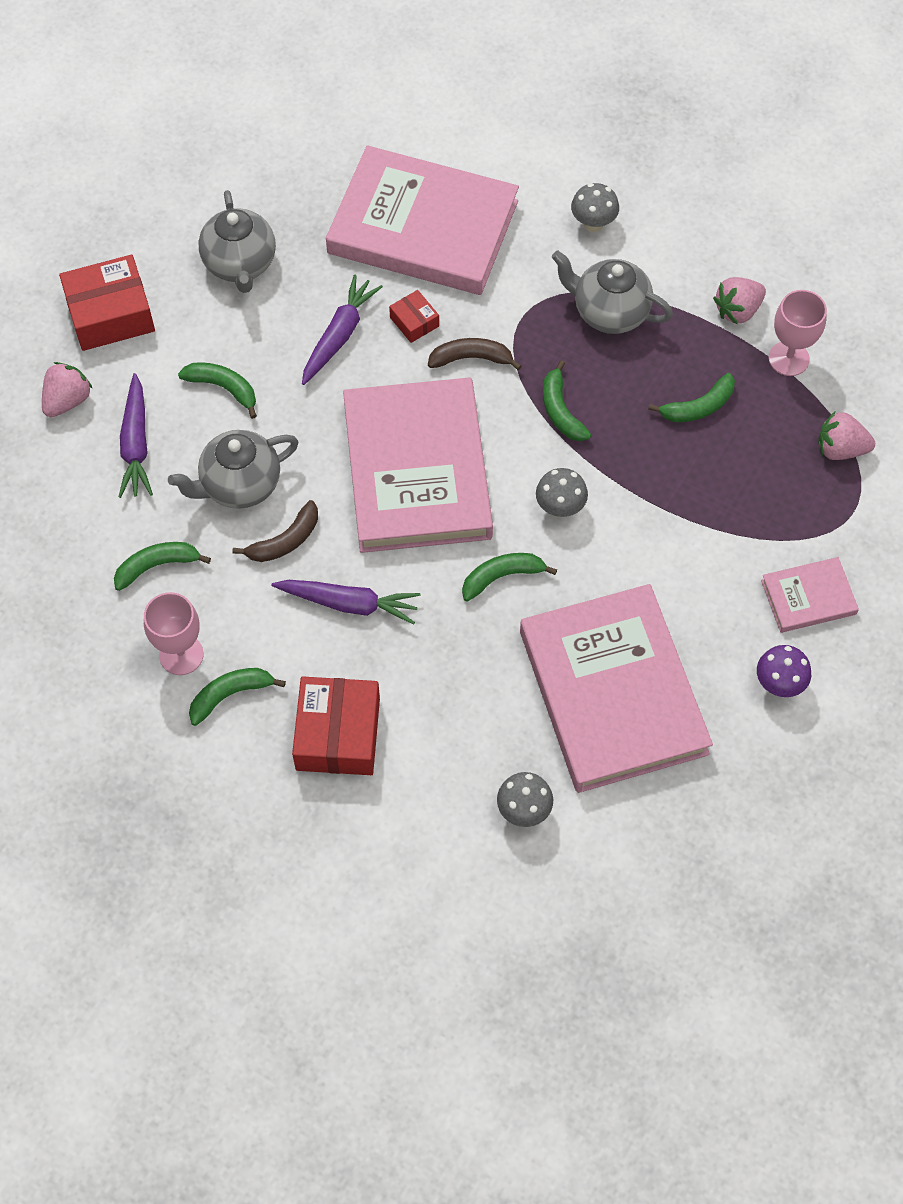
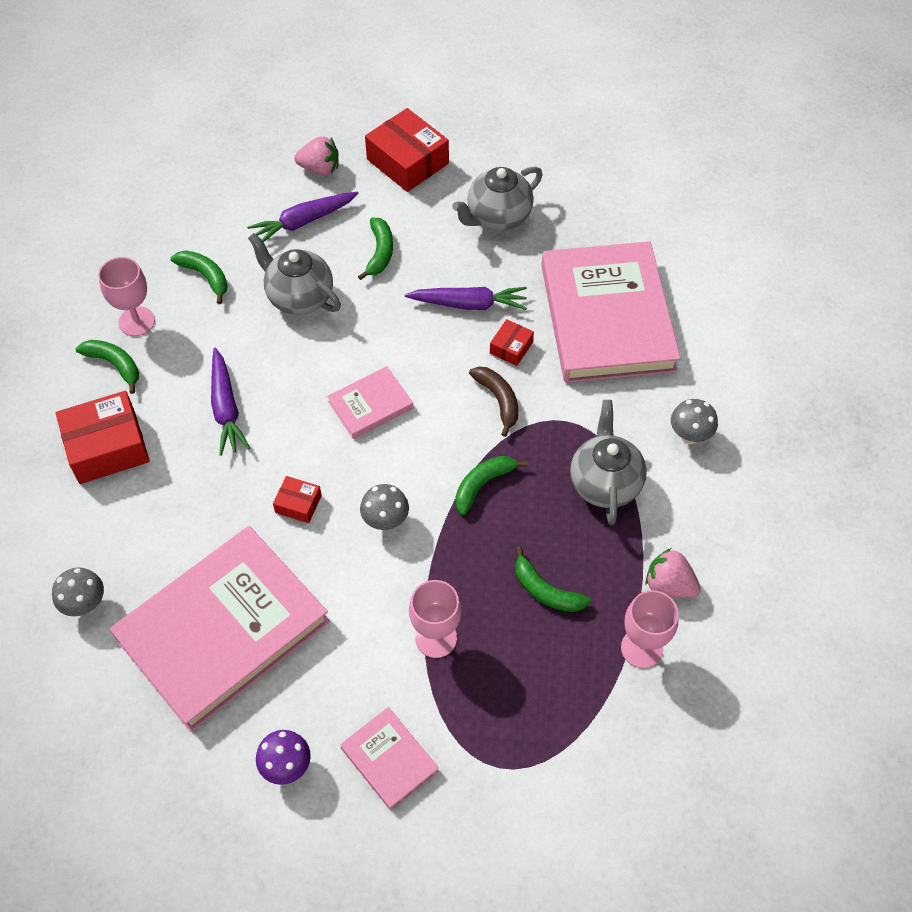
camera: 65 degrees right, 5 degrees down
brown banana [232,500,318,562] -> none
pink book [343,377,493,553] -> pink book [327,366,413,439], size x0.45
green banana [462,553,557,602] -> red box [273,476,322,523]
pink strawberry [818,412,875,460] -> none
none -> pink goblet [409,580,462,658]

